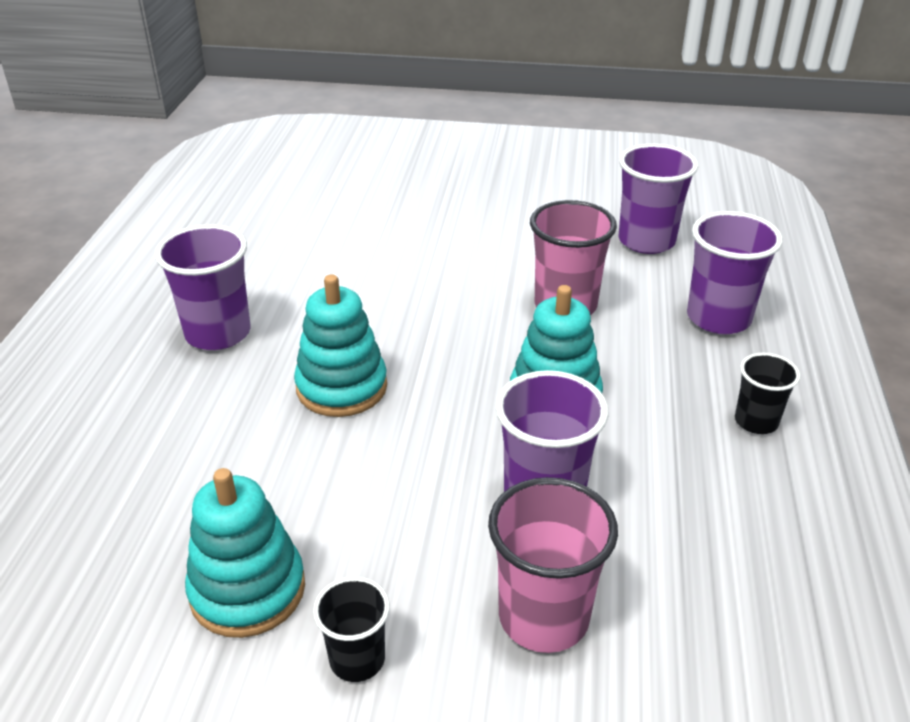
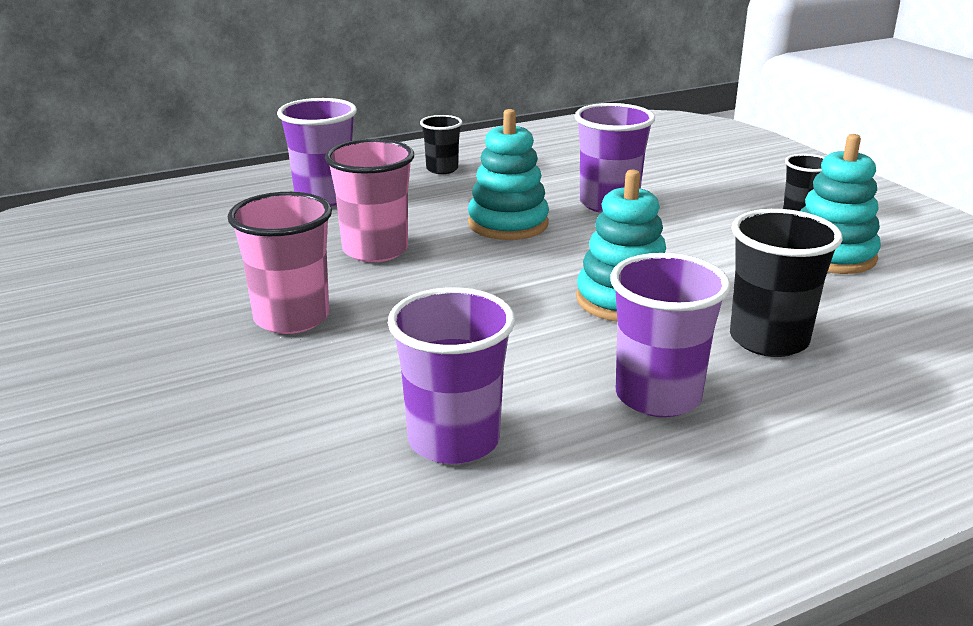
camera: 125 degrees left, 10 degrees down
pink cup [488,477,618,653] -> pink cup moved to [228,192,332,334]
purple cup [619,144,698,254] -> purple cup moved to [388,287,515,464]
none -> black cup [730,209,843,357]

